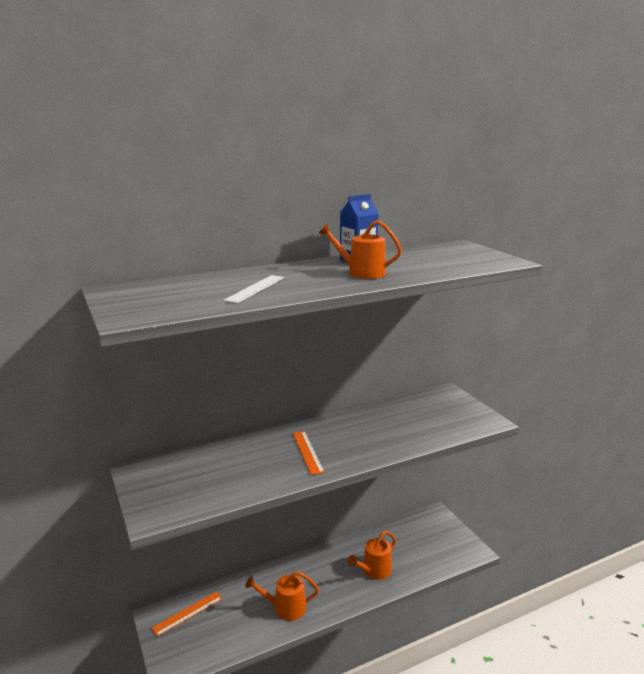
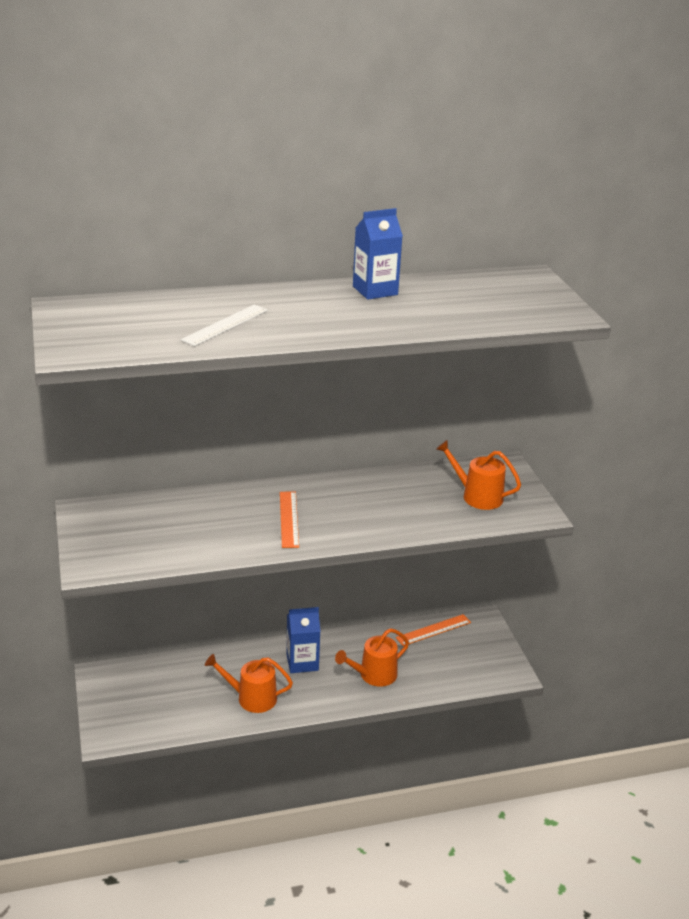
camera: 10 degrees right, 10 degrees up
orange ruler [151,592,223,637] -> orange ruler moved to [396,614,471,646]
orange watering can [319,220,402,279] -> orange watering can moved to [436,440,521,510]
none -> blue carton [286,607,321,673]

